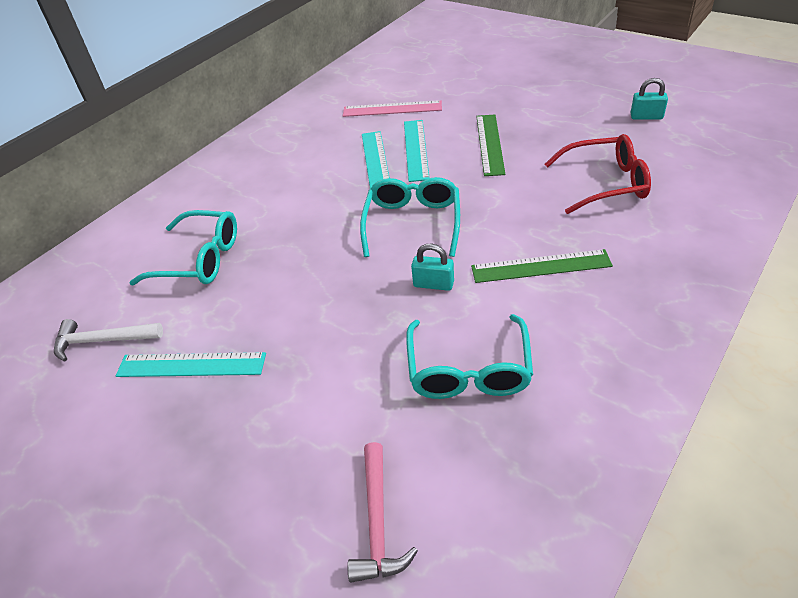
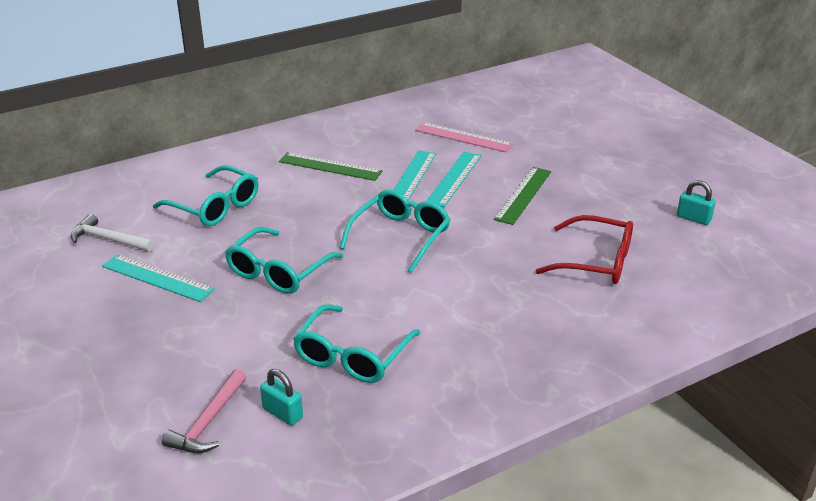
camera: 20 degrees right, 10 degrees down
turquoise padlock [411,244,454,291] -> turquoise padlock moved to [260,369,303,426]
green ruler [471,249,613,283] -> green ruler moved to [279,152,383,181]
none -> turquoise glasses [225,227,343,294]

